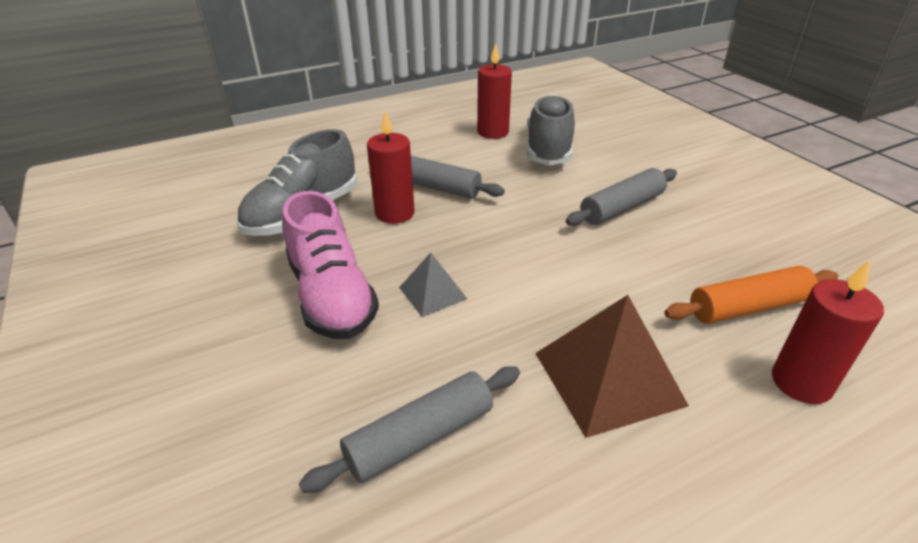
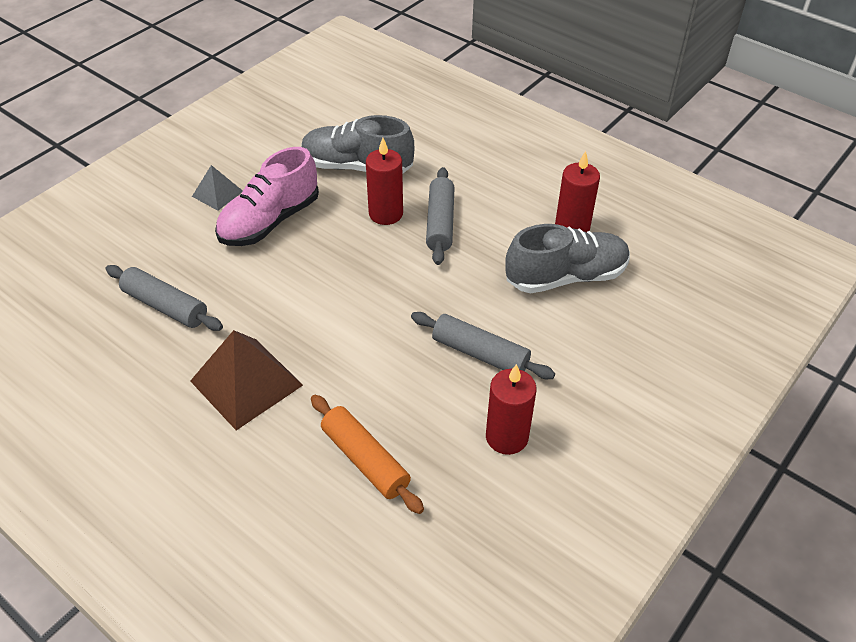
camera: 65 degrees right, 10 degrees up
grey pyramid [399,252,467,317] -> grey pyramid moved to [192,165,243,211]
red candle [772,260,884,404] -> red candle moved to [486,364,537,455]

